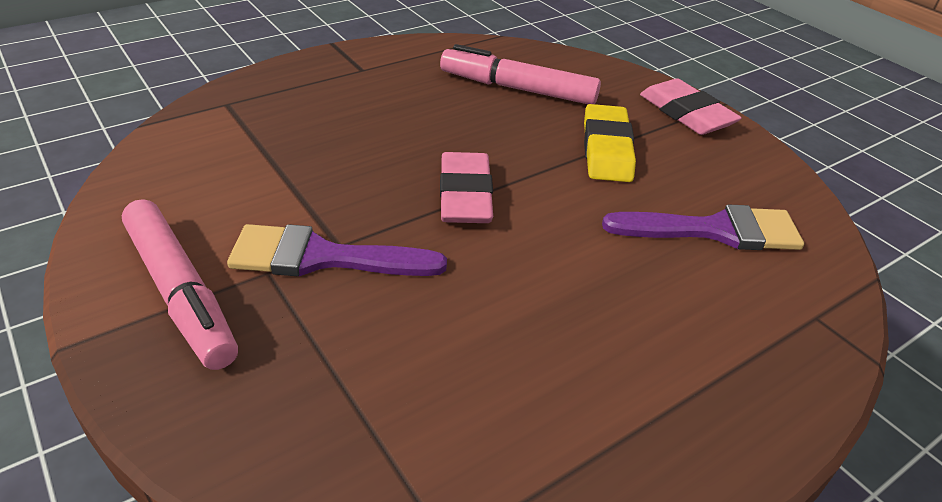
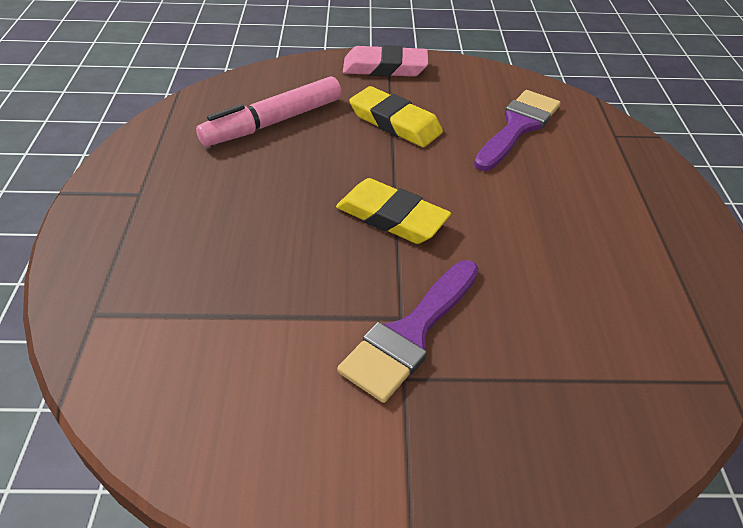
camera: 55 degrees left, 5 degrees up
pink marker [122,199,238,370] -> none
pink eraser [440,152,493,223] -> yellow eraser [336,178,451,244]

